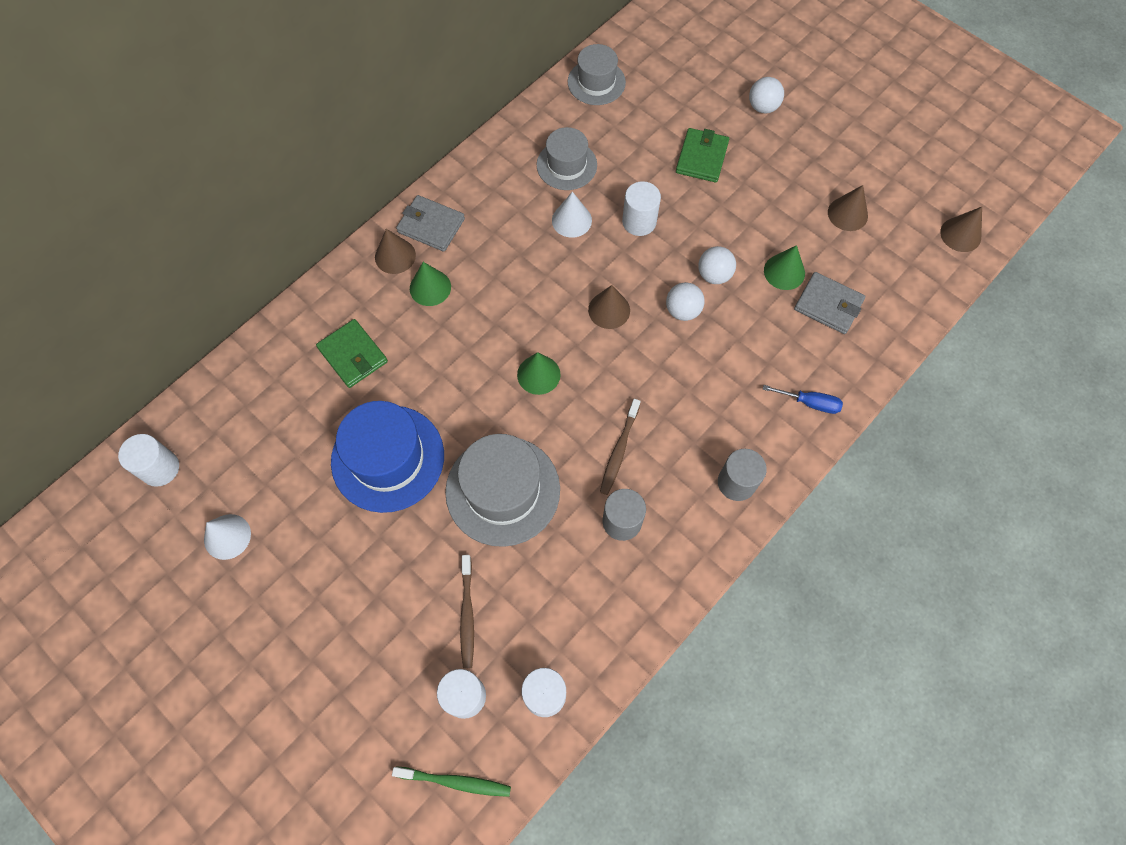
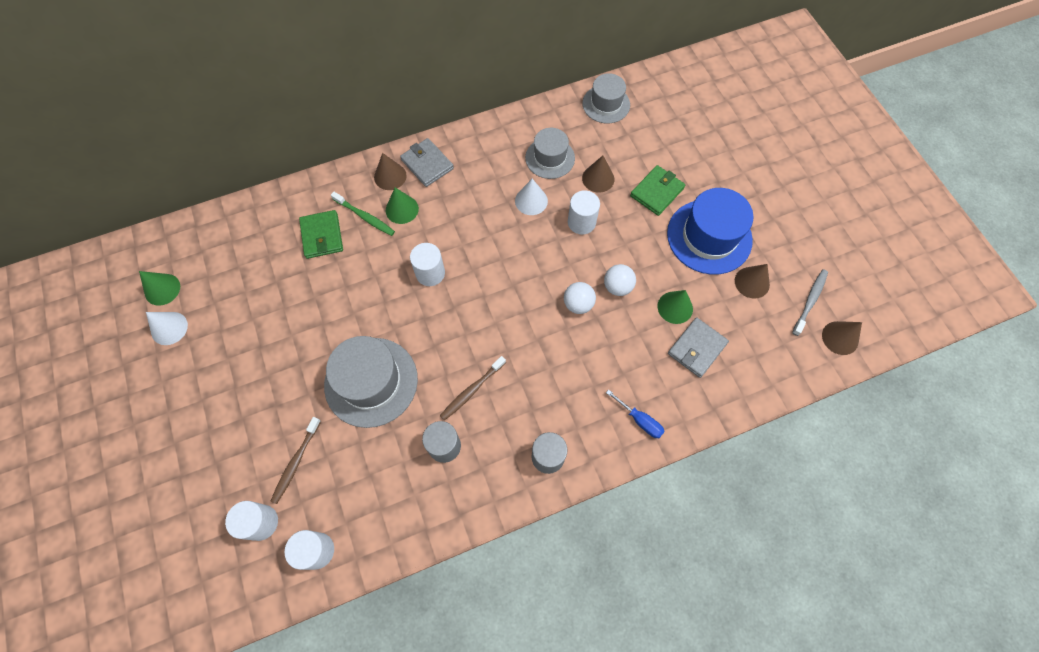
camera: 25 degrees right, 0 degrees up
white cylinder [118,434,179,487] -> white cylinder moved to [410,243,445,286]
blue hat [331,401,444,513] -> blue hat moved to [667,188,753,275]
green toothbrush [392,766,511,797] -> green toothbrush moved to [331,192,395,236]
green cone [517,352,560,395] -> green cone moved to [139,271,180,306]
brown cone [588,285,630,329] -> brown cone moved to [582,155,614,193]
white ball [749,77,784,113] -> none
grey wallet [794,272,865,334] -> grey wallet turned 75 degrees clockwise [668,317,729,378]
none -> grey toothbrush [792,269,828,336]

